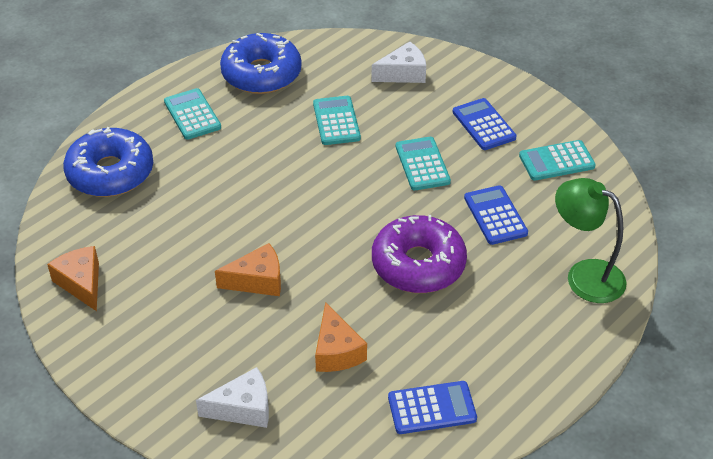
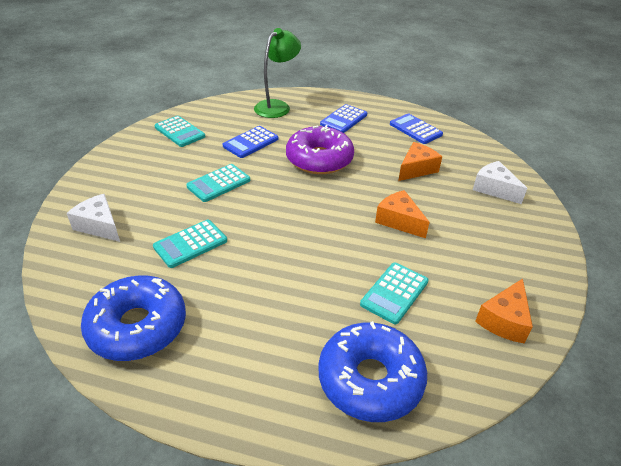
camera: 120 degrees left, 5 degrees down
turquoise calculator [164,88,221,140] -> turquoise calculator moved to [360,262,428,324]
blue calculator [453,98,517,150] -> blue calculator moved to [320,104,367,133]
green lamp [555,178,627,303] -> green lamp turned 150 degrees counterclockwise [254,28,301,118]

